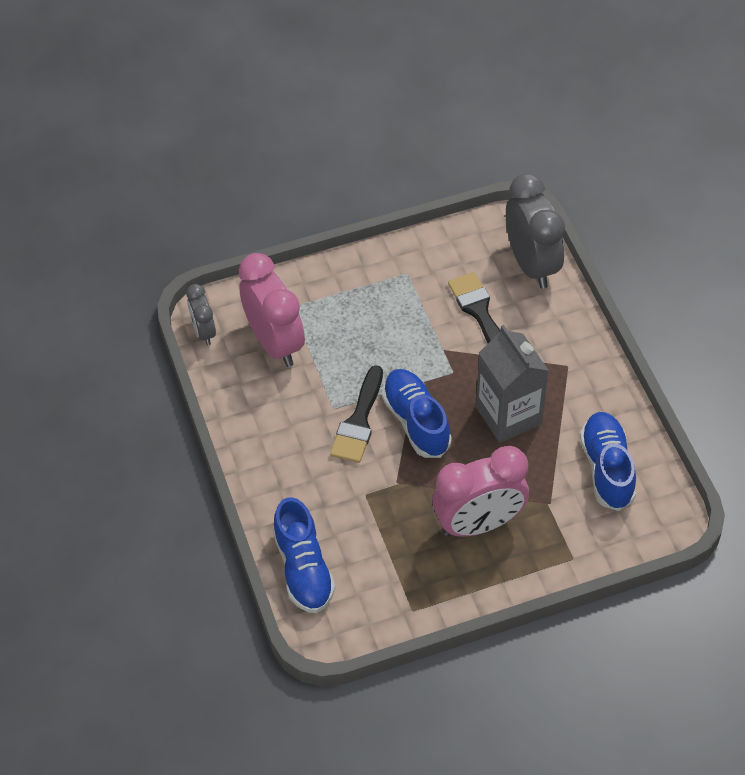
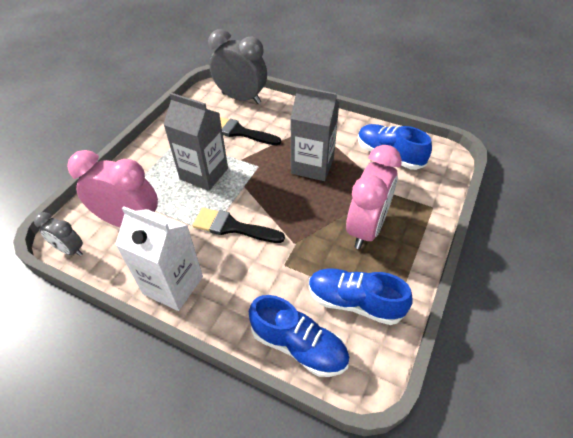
camera: 45 degrees left, 5 degrees down
black brush [330,365,383,463] -> black brush turned 135 degrees clockwise [192,208,285,243]
blue shoe [382,369,452,458] -> blue shoe moved to [309,268,413,325]
none -> white carton [115,206,203,311]
none -> grey carton [163,93,228,191]

